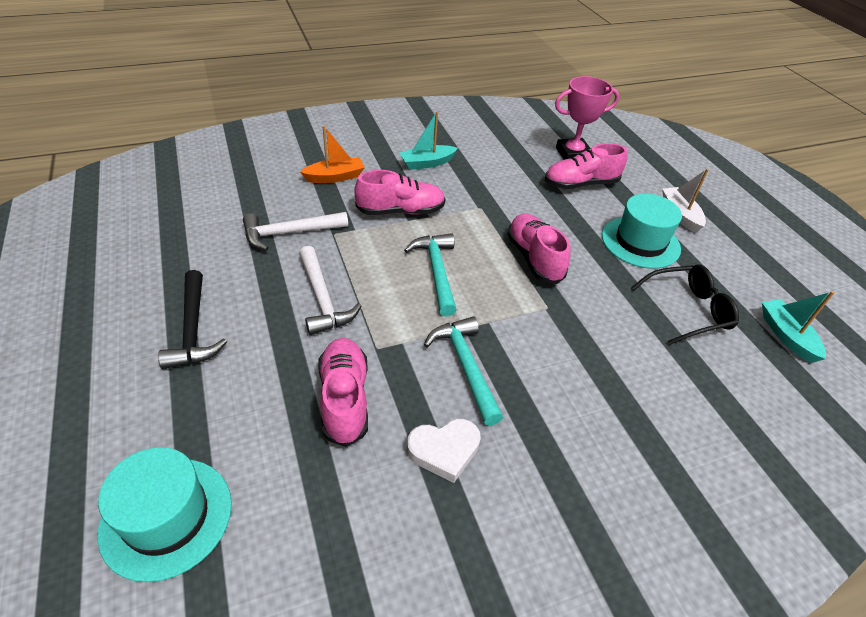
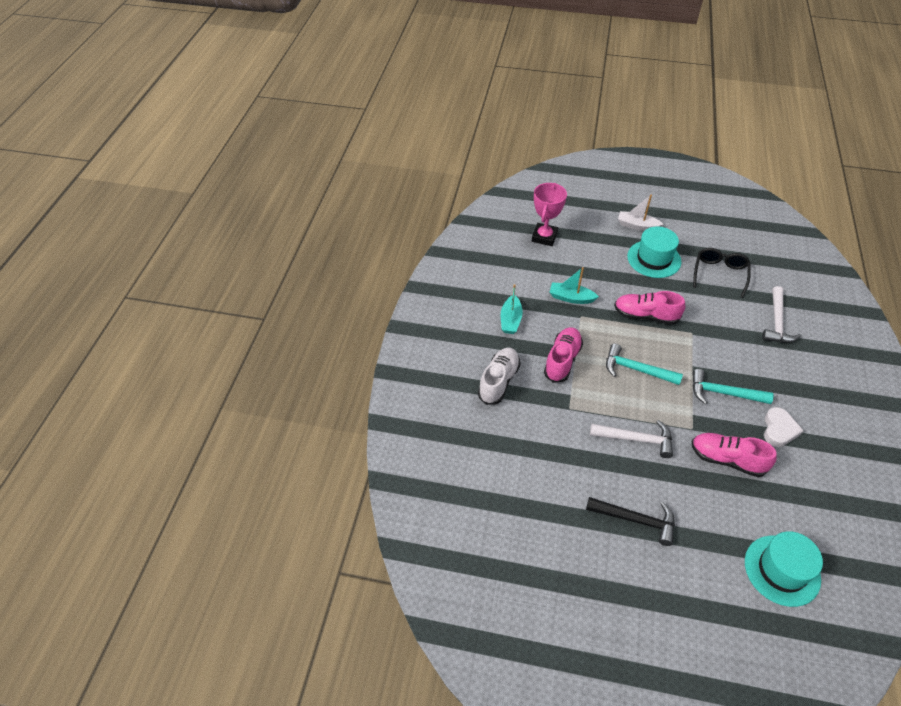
camera: 55 degrees left, 5 degrees up
white hammer [243,212,348,251] -> white hammer moved to [762,286,801,343]
orange boat [300,126,365,183] -> white shoe [478,347,520,405]
pink shoe [545,143,627,189] -> none
turquoise boat [762,291,835,363] -> turquoise boat moved to [550,267,599,304]

